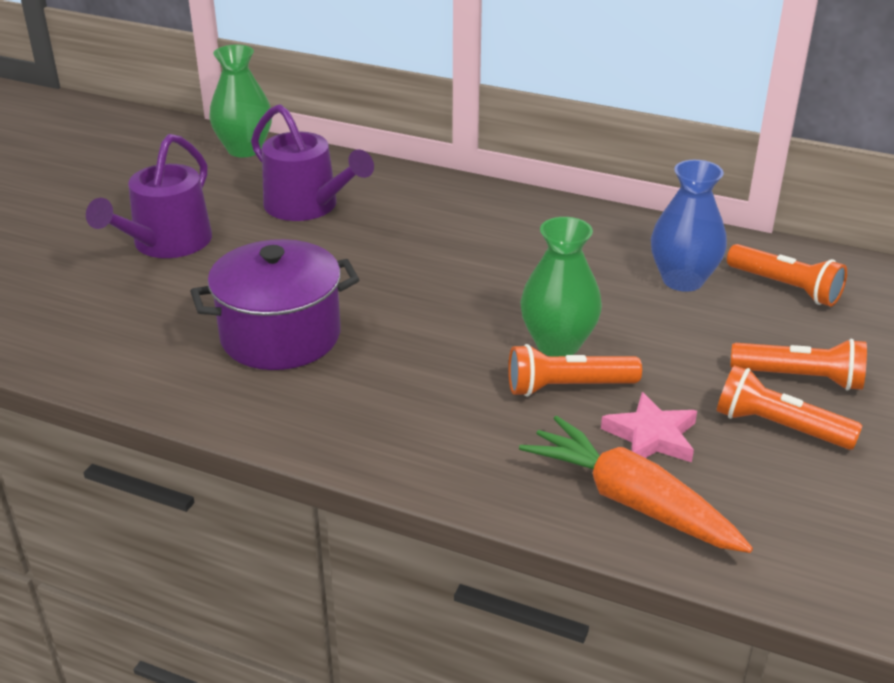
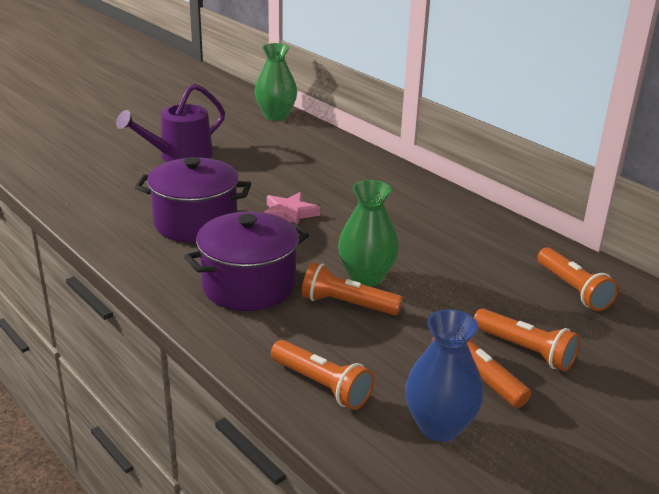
camera: 25 degrees right, 5 degrees down
purple watering can [251,104,374,221] -> none
orange carrot [519,416,753,553] -> orange flashlight [271,340,374,410]
pink star [601,392,697,462] -> pink star moved to [263,192,320,225]
blue vase [651,160,727,292] -> blue vase moved to [405,309,484,442]
none -> purple pot [184,211,309,311]

